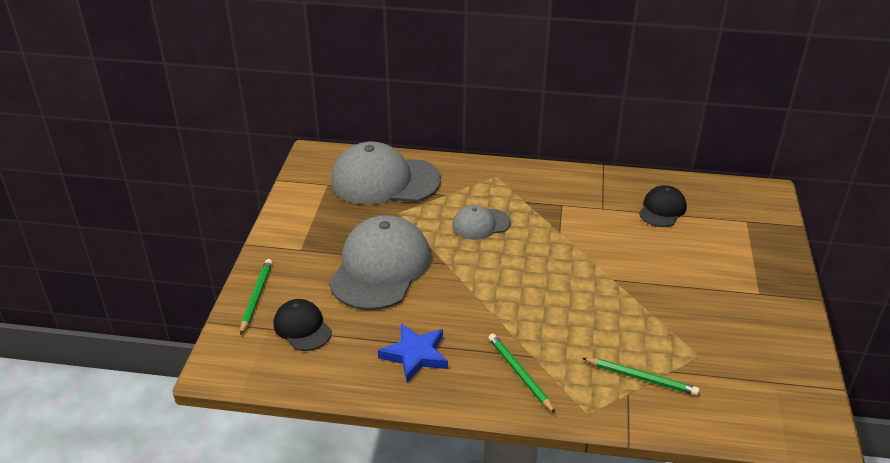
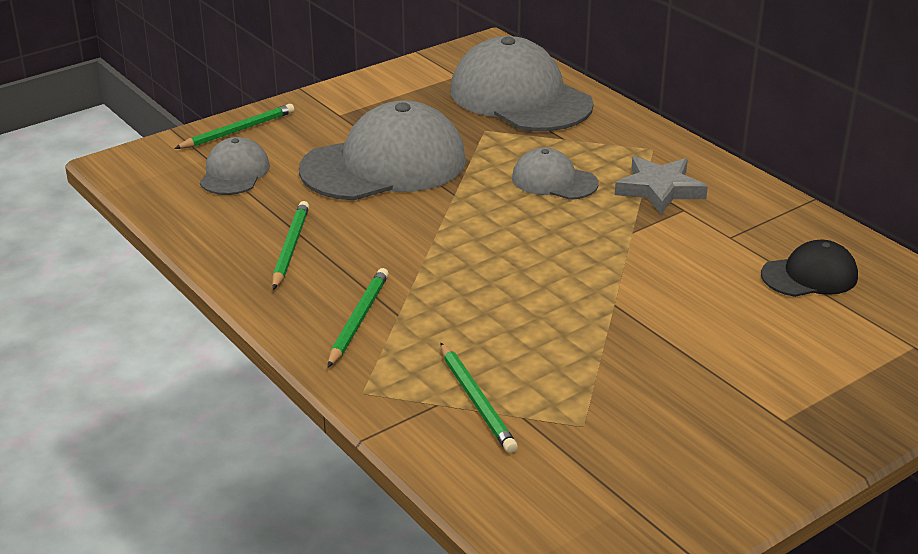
camera: 45 degrees right, 5 degrees down
black cap [274,299,332,351] -> grey cap [200,137,270,195]
blue star [378,323,448,382] -> green pencil [272,201,309,290]
none -> grey star [615,156,708,214]

